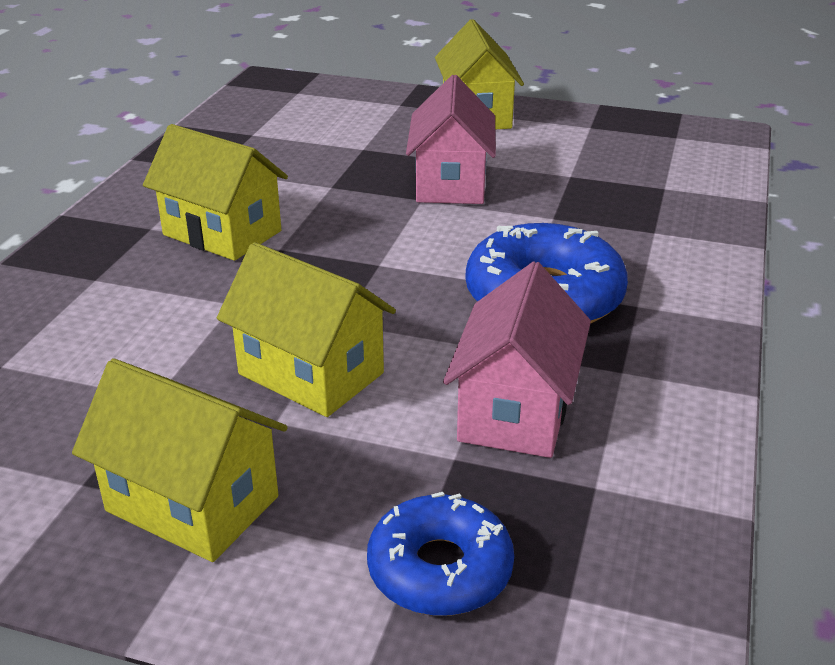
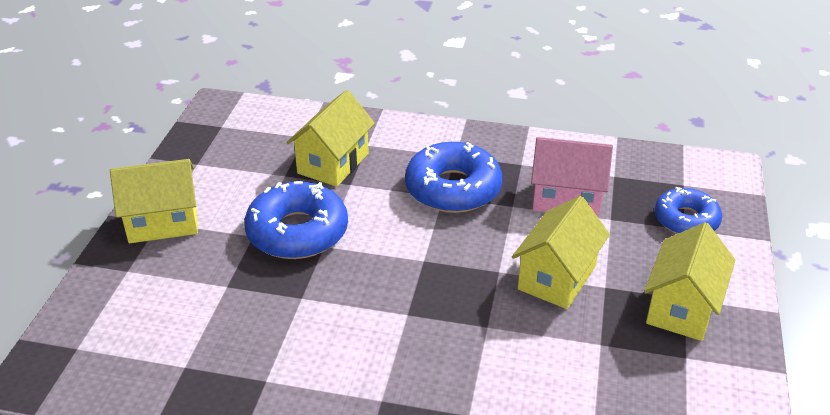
camera: 95 degrees left, 5 degrees up
yellow house [143,124,288,261] -> yellow house moved to [286,90,375,187]
pink house [406,75,496,204] -> blue donut [244,181,348,259]

